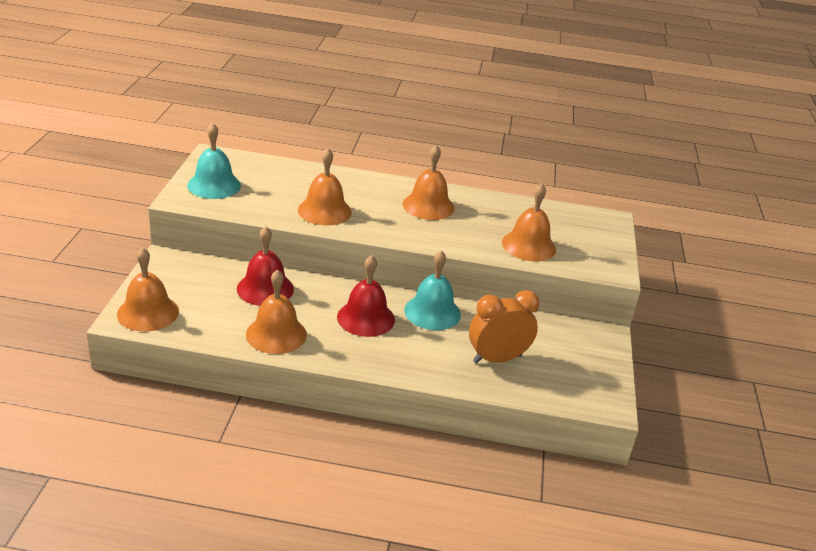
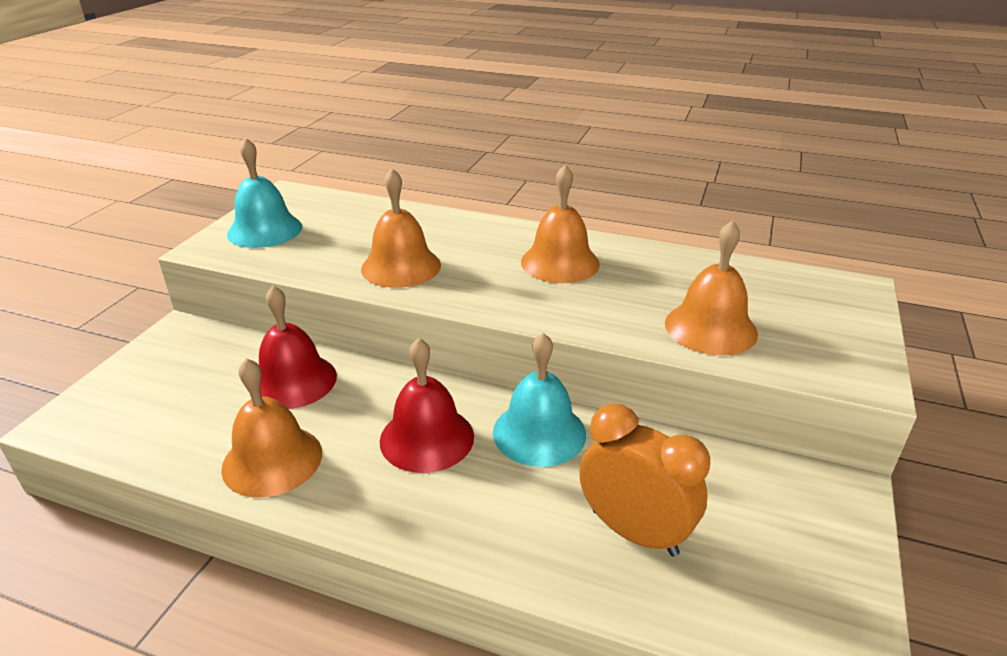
camera: 15 degrees right, 0 degrees up
orange bell [117,247,179,332] -> none
orange clock [469,290,540,363] -> orange clock turned 45 degrees clockwise [579,403,710,557]

